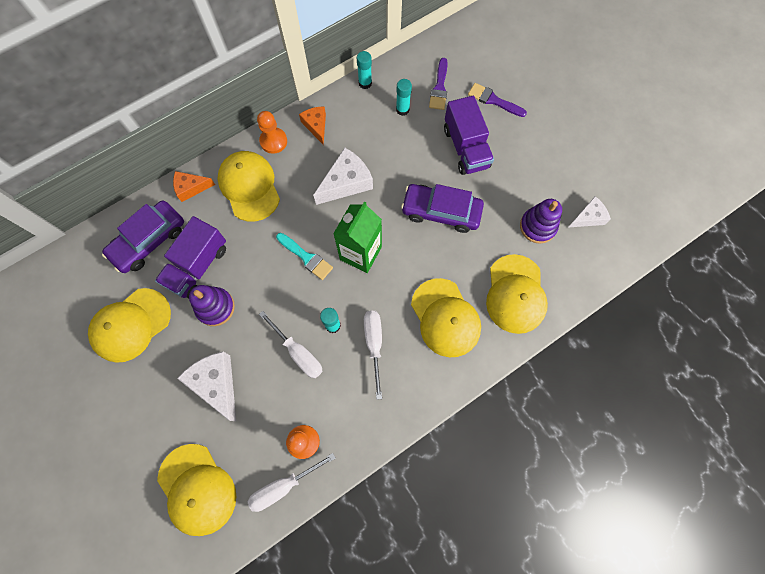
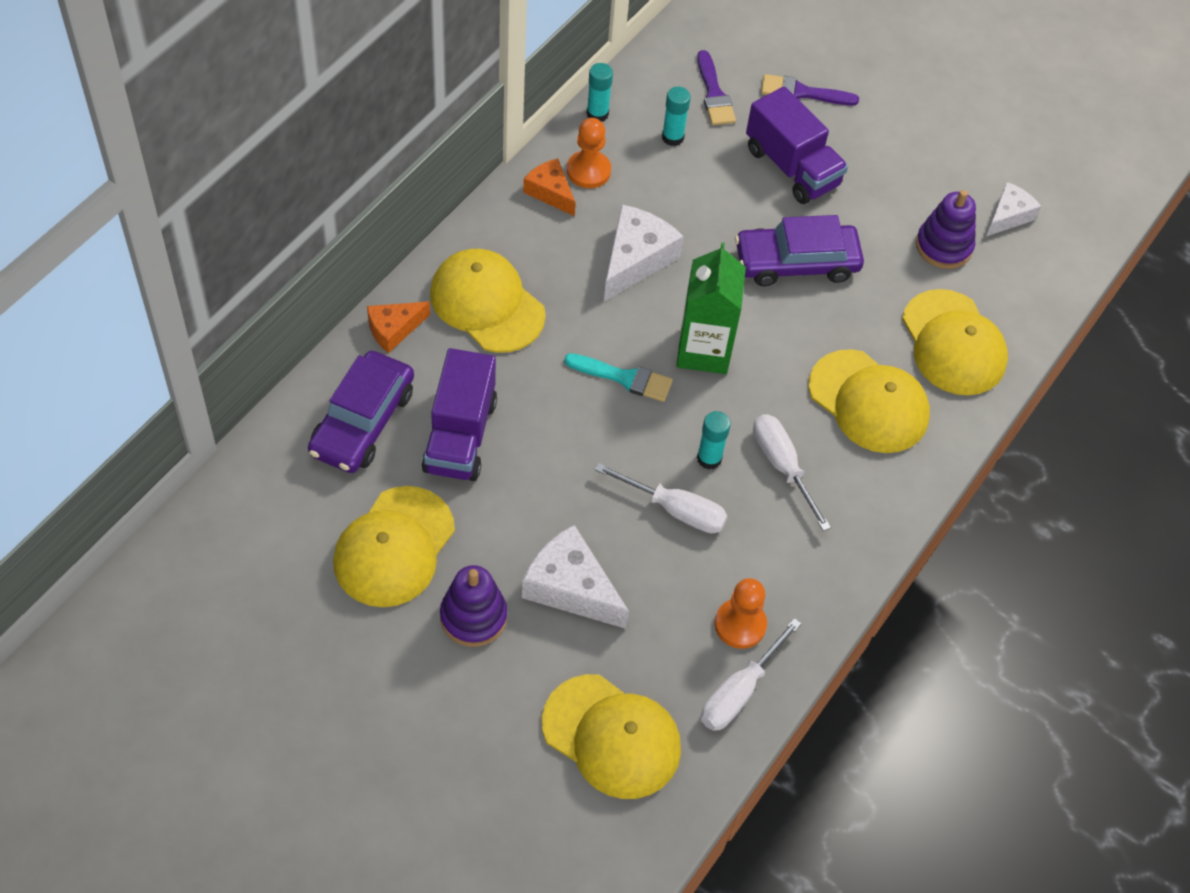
camera: 25 degrees left, 15 degrees down
purple stacking toy [189,285,235,326] -> purple stacking toy moved to [440,565,507,647]
orange pawn [257,111,287,154] -> orange pawn moved to [567,118,611,188]

